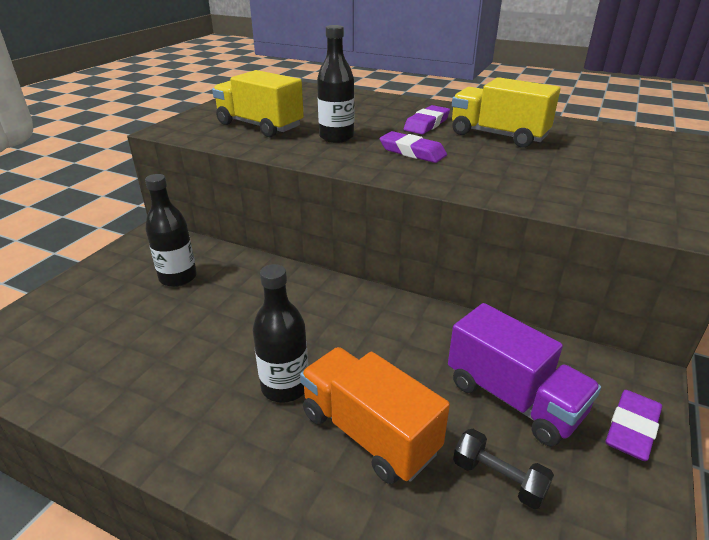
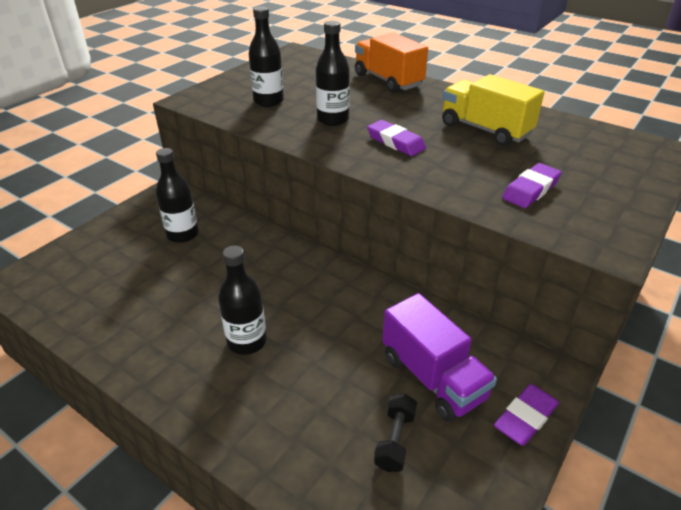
camera: 10 degrees right, 5 degrees up
yellow truck [212,70,304,137] -> black bottle [249,6,284,107]
orange truck [300,347,450,484] -> orange truck moved to [355,33,428,93]
purple eraser [404,105,450,134] -> purple eraser moved to [502,163,562,208]
black dumbbell [453,429,554,509] -> black dumbbell turned 60 degrees clockwise [374,393,417,472]

